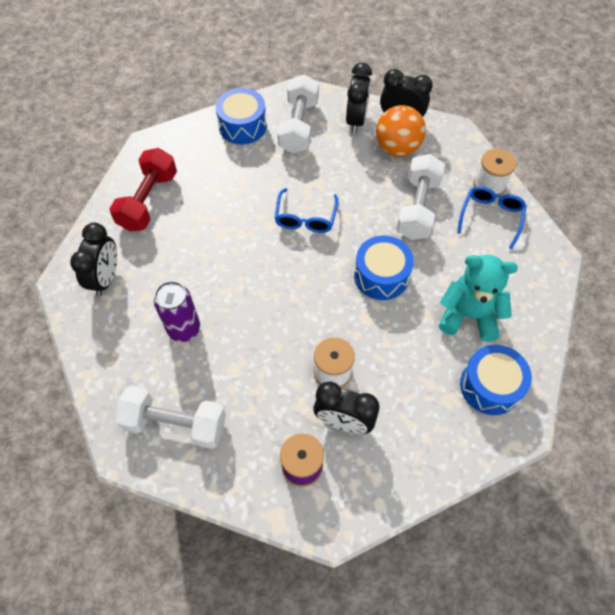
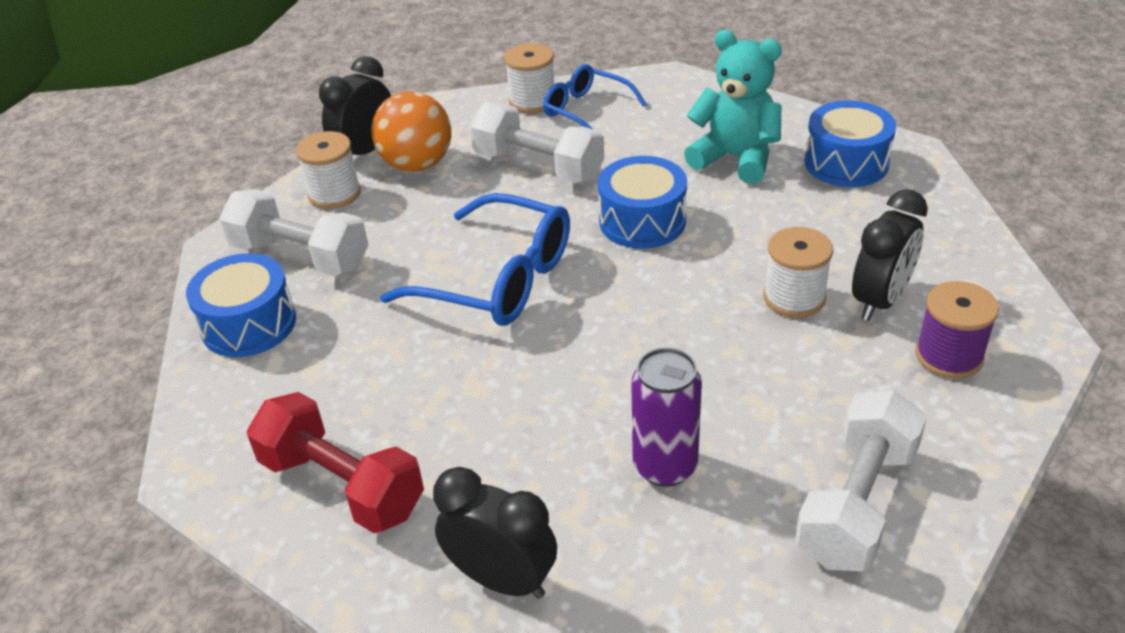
camera: 70 degrees left, 20 degrees down
blue glasses [275,188,338,233] -> blue glasses [380,193,570,326], size x1.61
black clock [346,63,372,133] -> white spool [296,131,361,209]
turquoise teddy bear [439,255,518,342] -> turquoise teddy bear turned 90 degrees clockwise [684,30,782,184]

